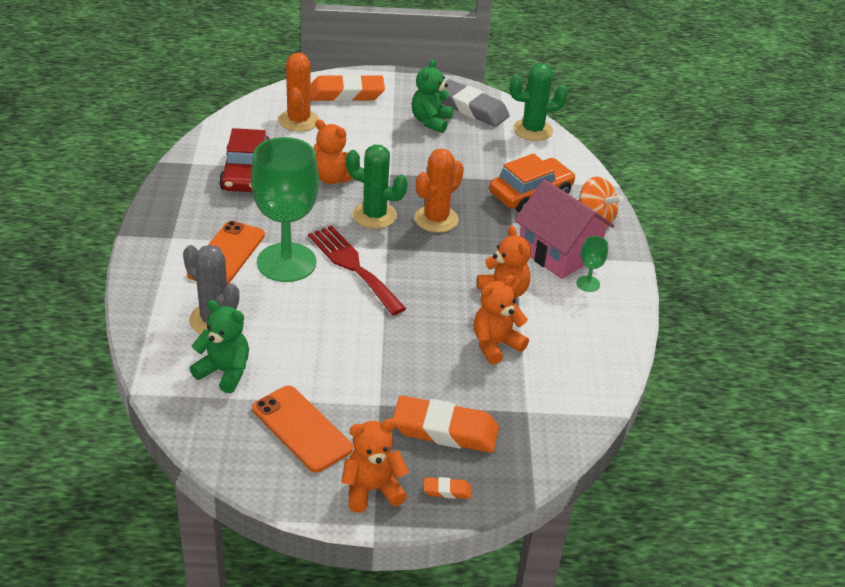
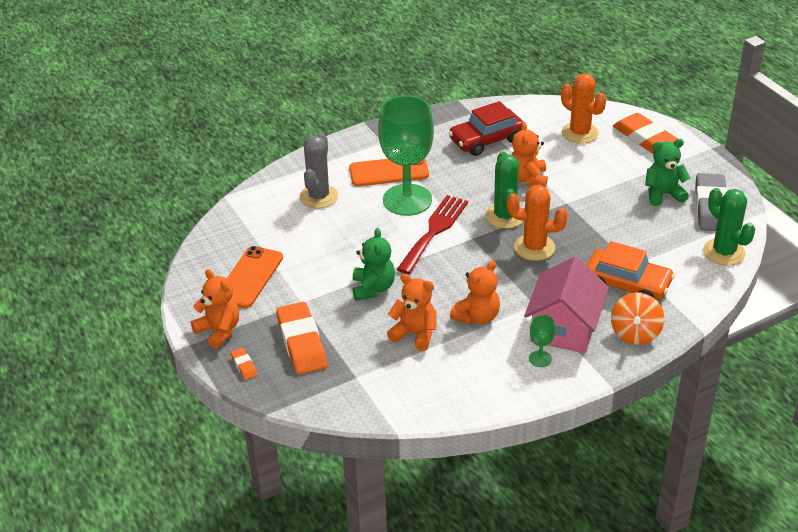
camera: 65 degrees right, 0 degrees up
green teddy bear [190,300,249,393] -> green teddy bear moved to [353,228,395,301]
orange cactus [279,53,319,132] -> orange cactus turned 75 degrees clockwise [561,73,606,144]

